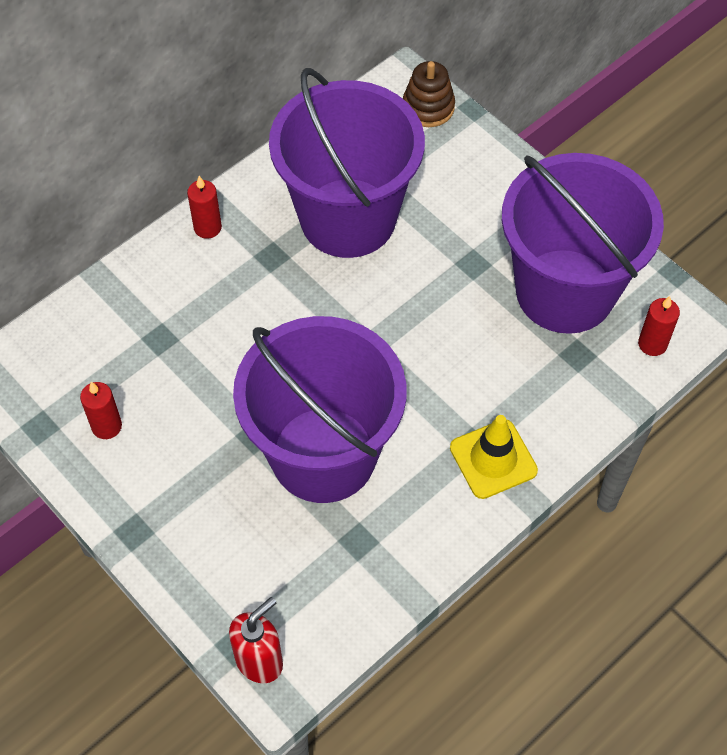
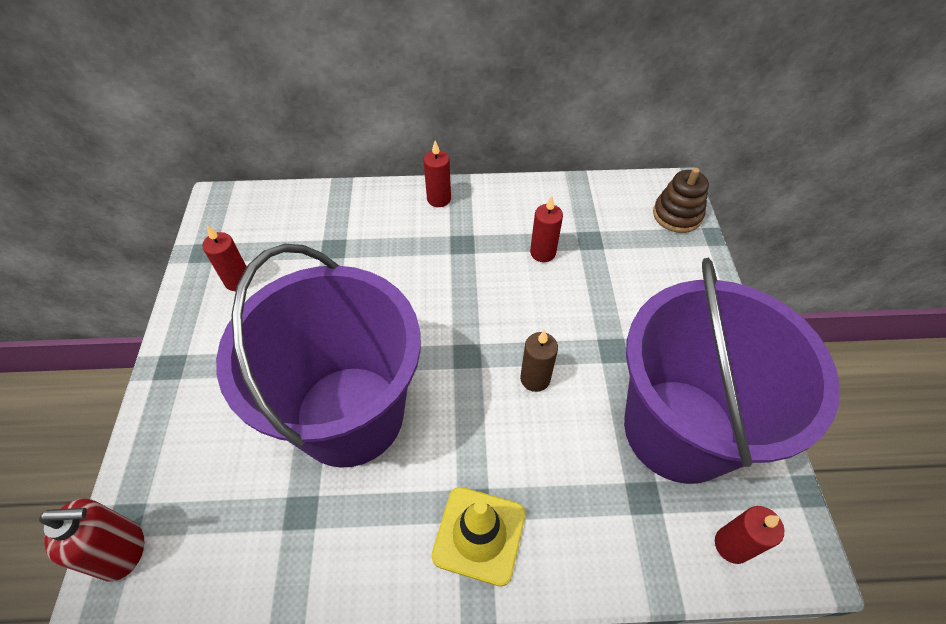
camera: 40 degrees right, 5 degrees down
purple bucket [269,68,425,258] -> red candle [530,196,563,262]
none -> brown candle [520,330,558,392]

